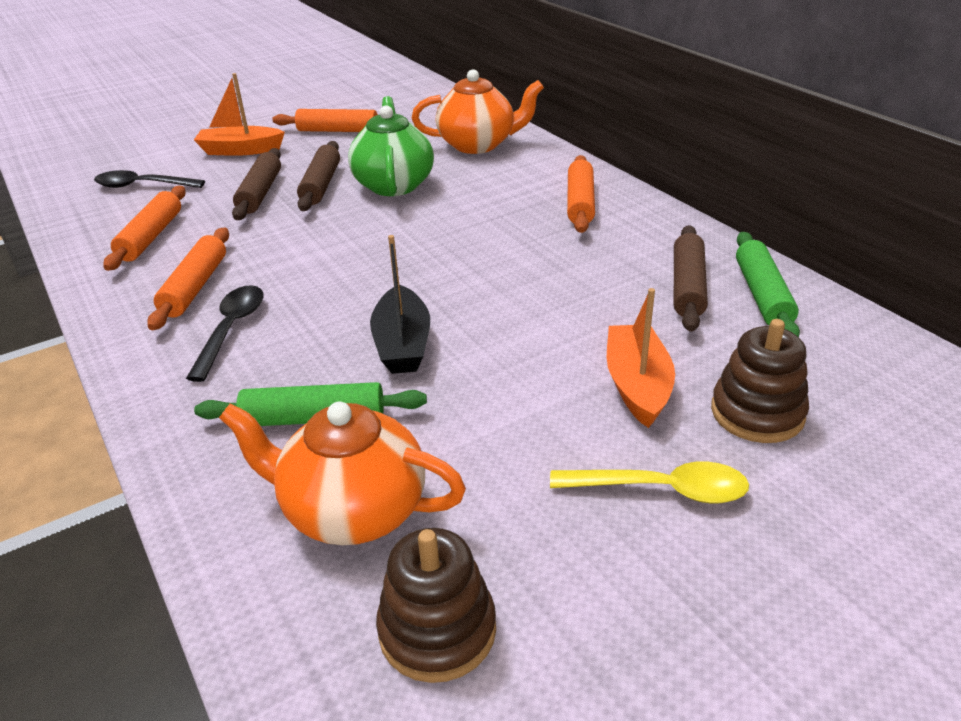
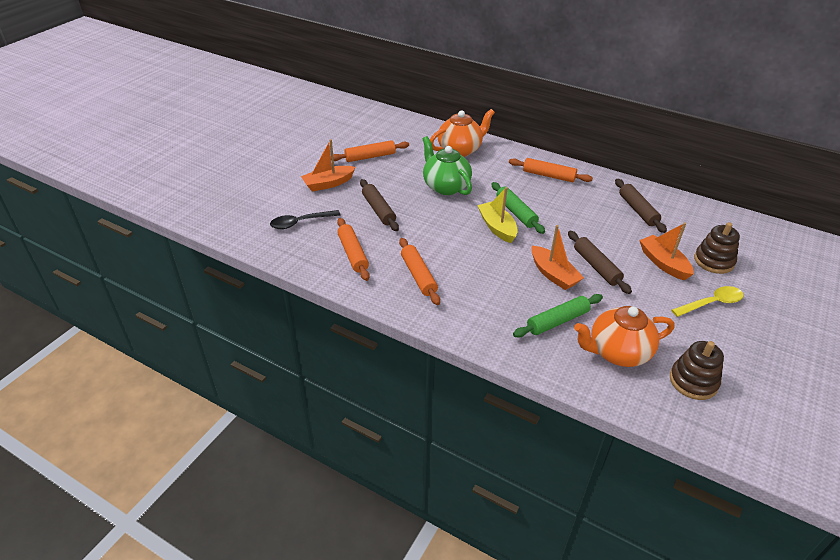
camera: 30 degrees left, 5 degrees up
black spoon [186,285,264,382] -> none
brown rolling pin [297,141,340,211] -> brown rolling pin moved to [568,231,632,294]
black boat [370,235,430,374] -> orange boat [531,225,584,290]
orange rolling pin [567,155,595,233] -> orange rolling pin turned 45 degrees counterclockwise [509,158,593,182]
green rolling pin [736,232,800,337] -> green rolling pin moved to [491,182,545,234]
none -> yellow boat [477,187,518,243]

